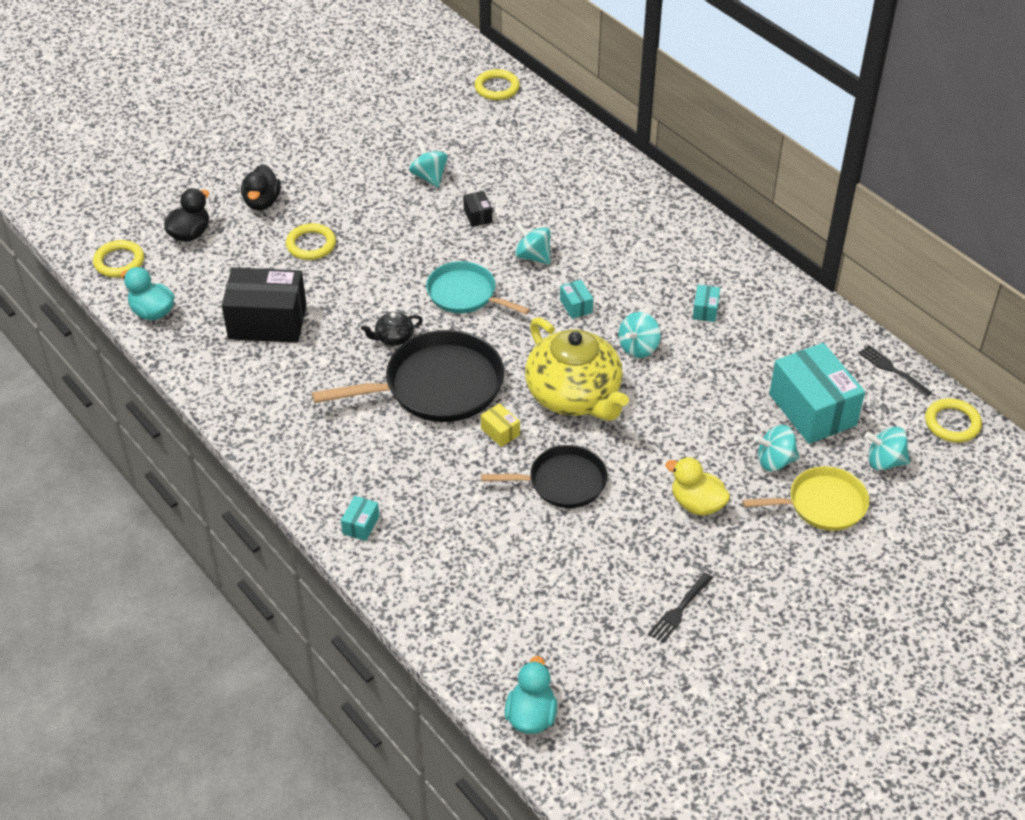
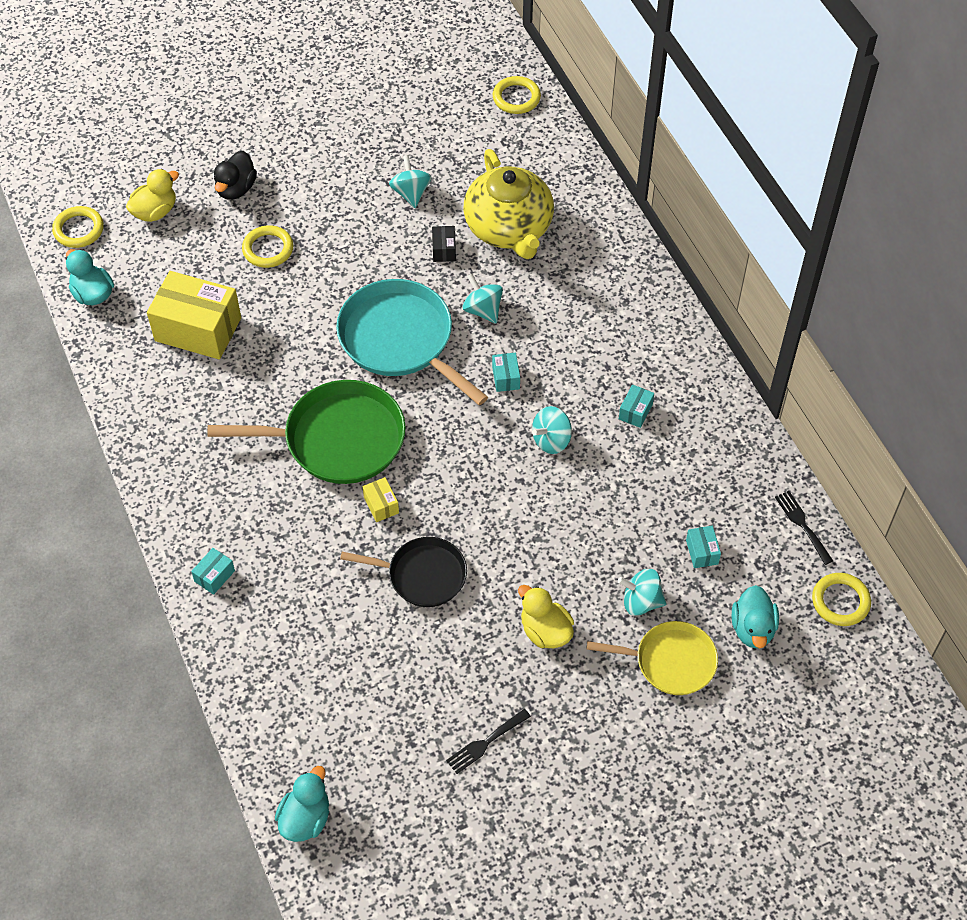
camera: 15 degrees right, 10 degrees up
black duck [164,188,209,242] -> yellow duck [126,169,179,222]
black box [222,267,307,343] -> yellow box [147,271,241,359]
black pan [312,330,504,422] -> green pan [207,380,406,484]
black teapot [361,312,423,346] -> none
turquoise pan [426,261,530,314] -> turquoise pan [336,279,488,405], size x1.61
yellow teapot [525,317,629,421] -> yellow teapot moved to [463,149,554,259]
turquoise box [769,343,865,444] -> turquoise box [686,526,721,568], size x0.42
turquoise spinning top [865,427,910,470] -> turquoise duck [732,585,779,648]

